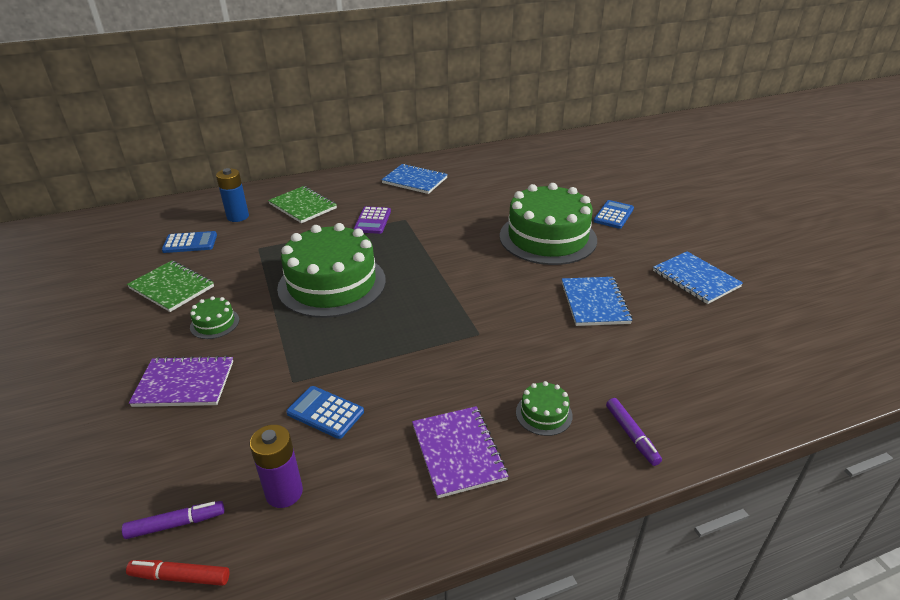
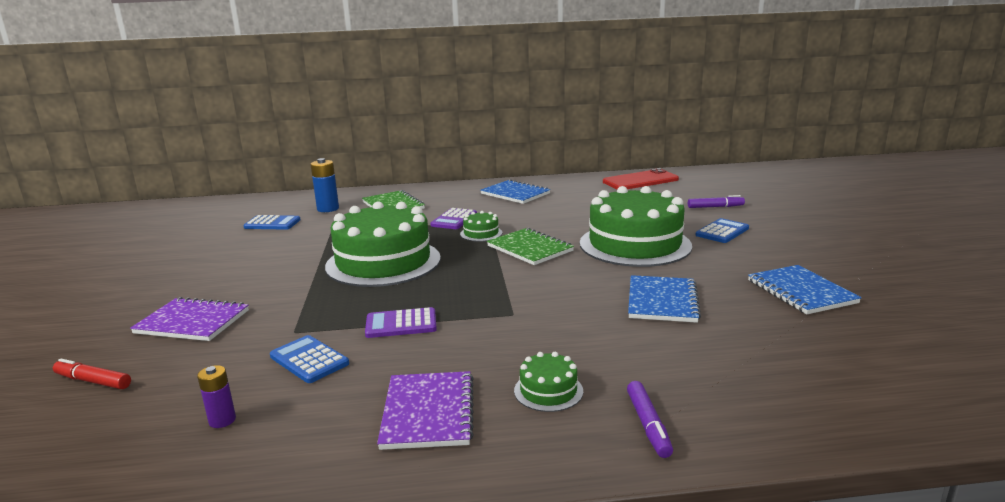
camera: 15 degrees right, 15 degrees down
purple marker [122,501,224,539] -> purple marker moved to [688,195,745,208]
red marker [126,560,230,586] -> red marker moved to [53,359,131,389]
green notebook [127,261,214,312] -> green notebook moved to [487,228,574,265]
green cake [190,296,239,339] -> green cake moved to [460,211,502,242]
purple battery [250,425,303,508] -> purple battery [197,365,236,428], size x0.61
none -> purple calculator [365,307,437,338]
none -> red phone [603,168,679,189]

